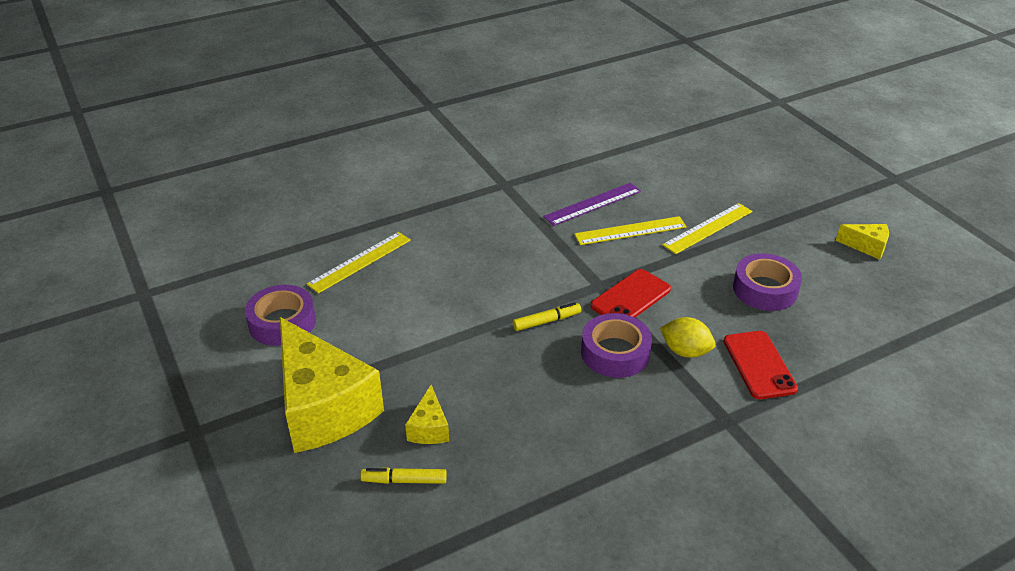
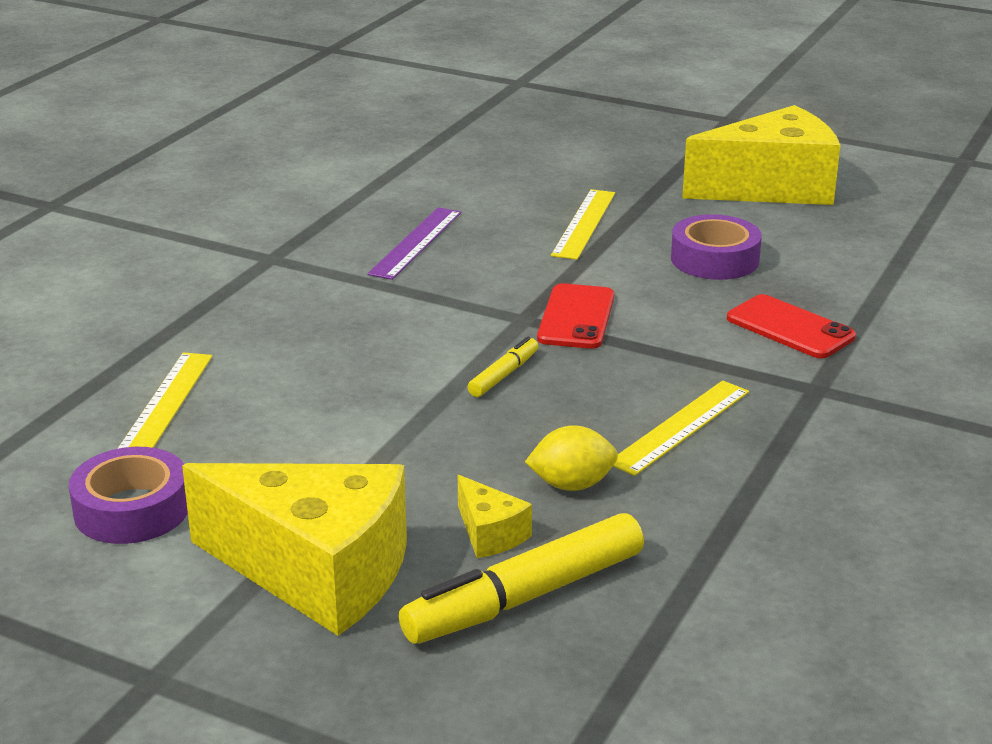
camera: 35 degrees left, 10 degrees down
yellow marker [360,468,447,484] -> yellow marker [399,513,644,644], size x2.04
yellow ruler [574,216,687,245] -> yellow ruler moved to [613,380,749,476]
purple tape [581,313,652,378] -> none
yellow lemon [660,317,716,358] -> yellow lemon moved to [525,426,618,491]
yellow cheese [836,224,889,260] -> yellow cheese [682,105,840,205], size x2.36

